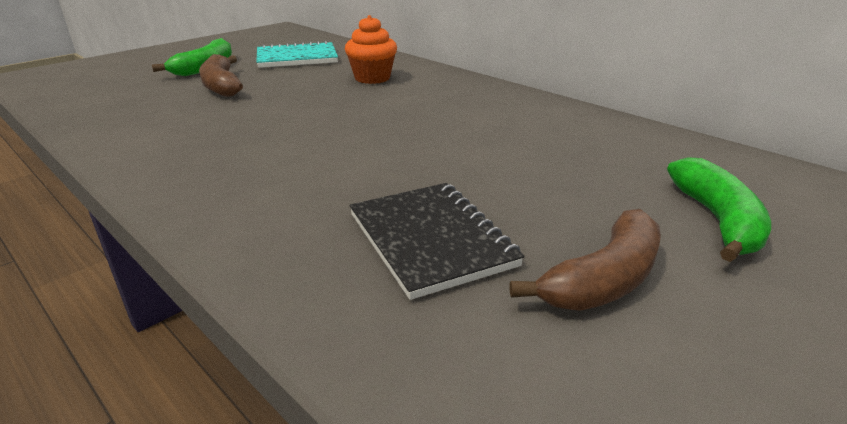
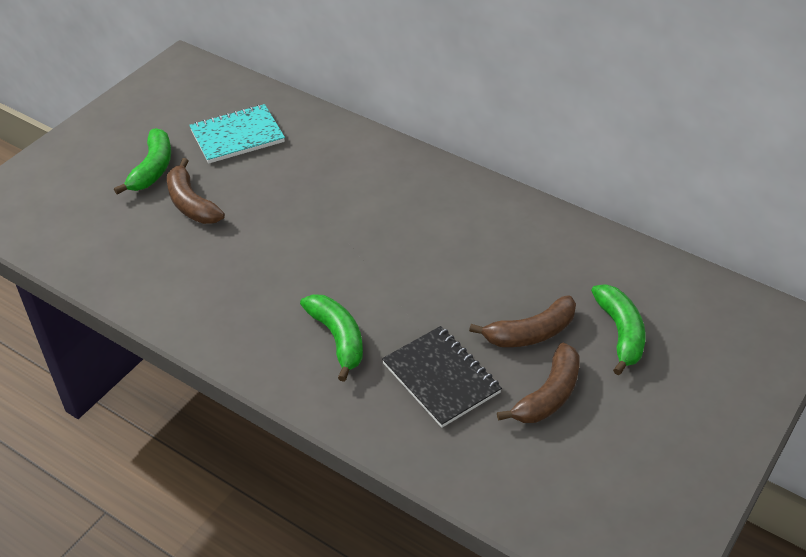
camera: 10 degrees left, 15 degrees up
orange cupcake [345,15,397,84] -> none
none -> green banana [300,294,363,382]
none -> brown banana [469,295,576,347]

